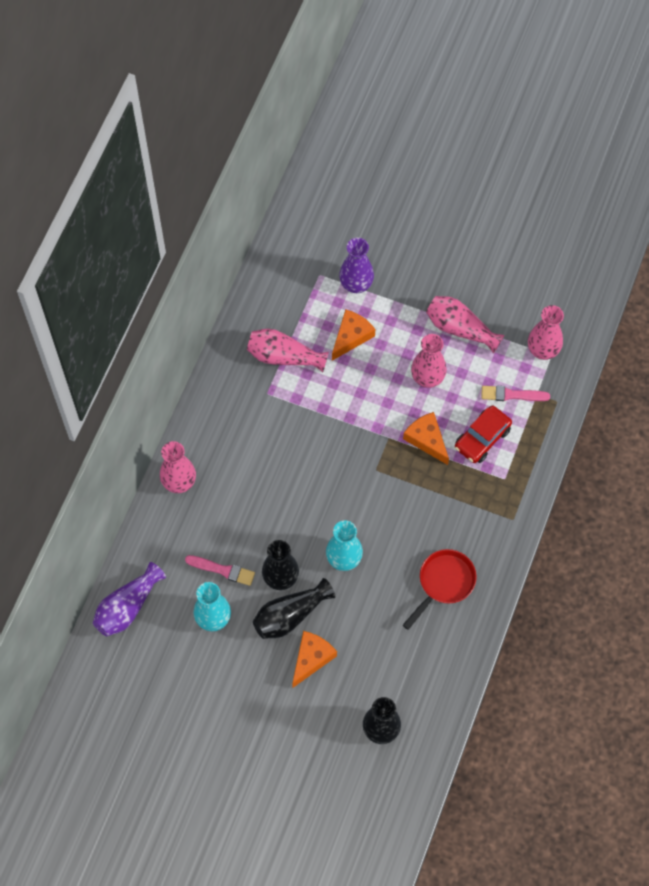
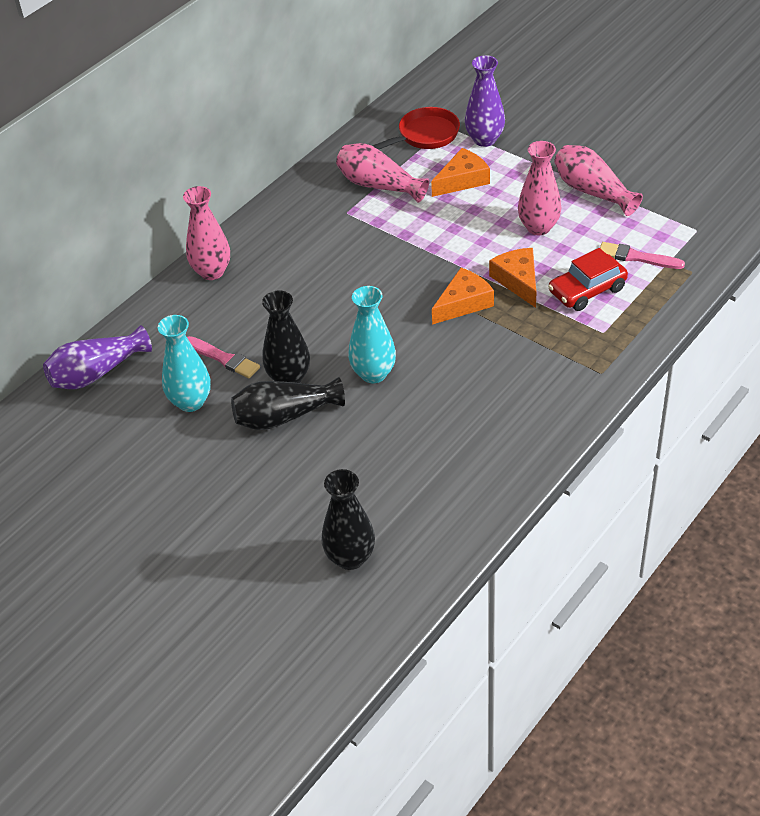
camera: 20 degrees right, 20 degrees down
orange cheese [292,631,337,688] -> orange cheese moved to [432,268,494,325]
red pan [403,549,477,630] -> red pan moved to [373,107,460,150]
pink vase [528,305,564,360] -> none

